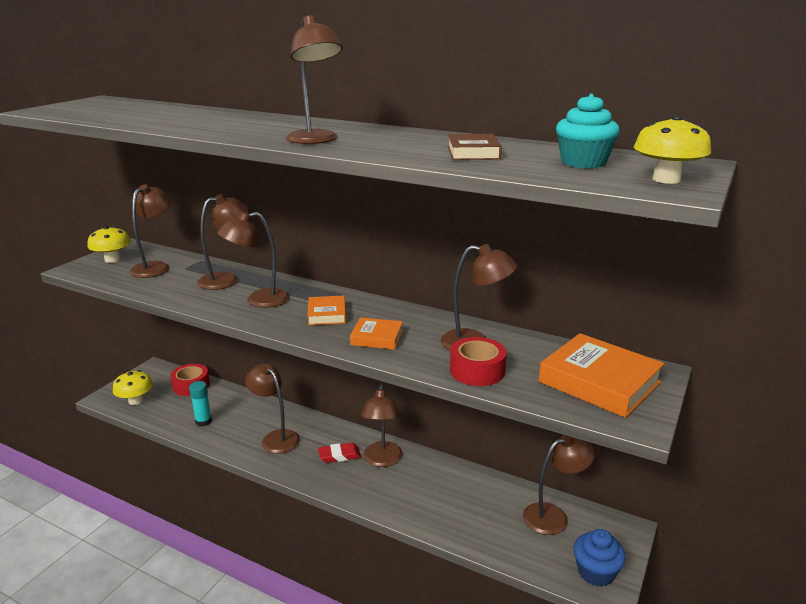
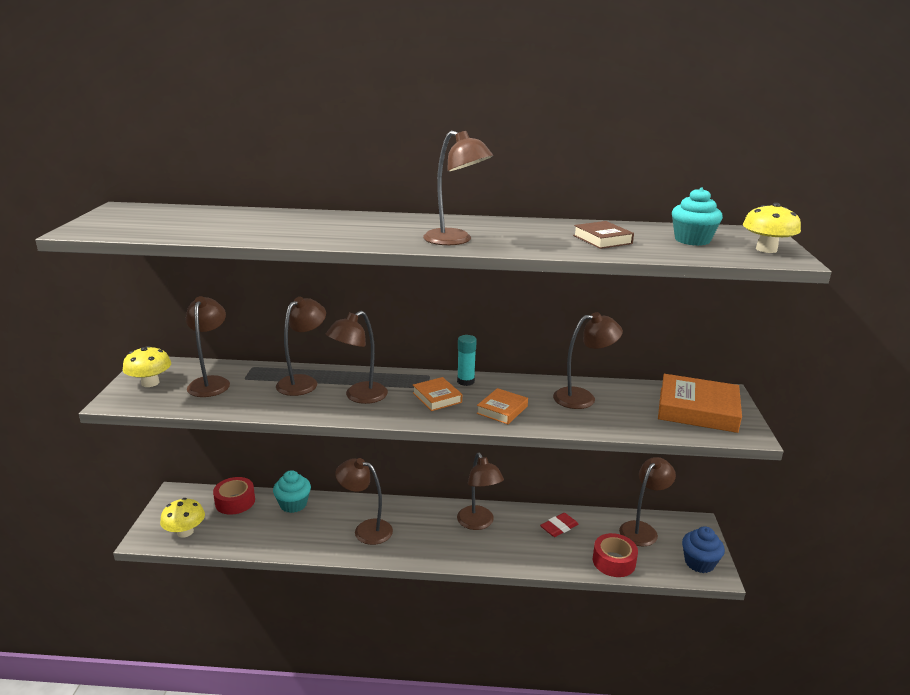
camera: 25 degrees left, 0 degrees up
turquoise glue stick [189,381,212,427] -> turquoise glue stick moved to [457,335,477,386]
red eraser [318,443,361,463] -> red eraser moved to [540,513,578,537]
orange book [350,317,403,350] -> orange book turned 45 degrees counterclockwise [477,388,528,424]
red tape [450,337,507,386] -> red tape moved to [593,533,638,577]
none -> turquoise cupcake [273,470,311,513]

